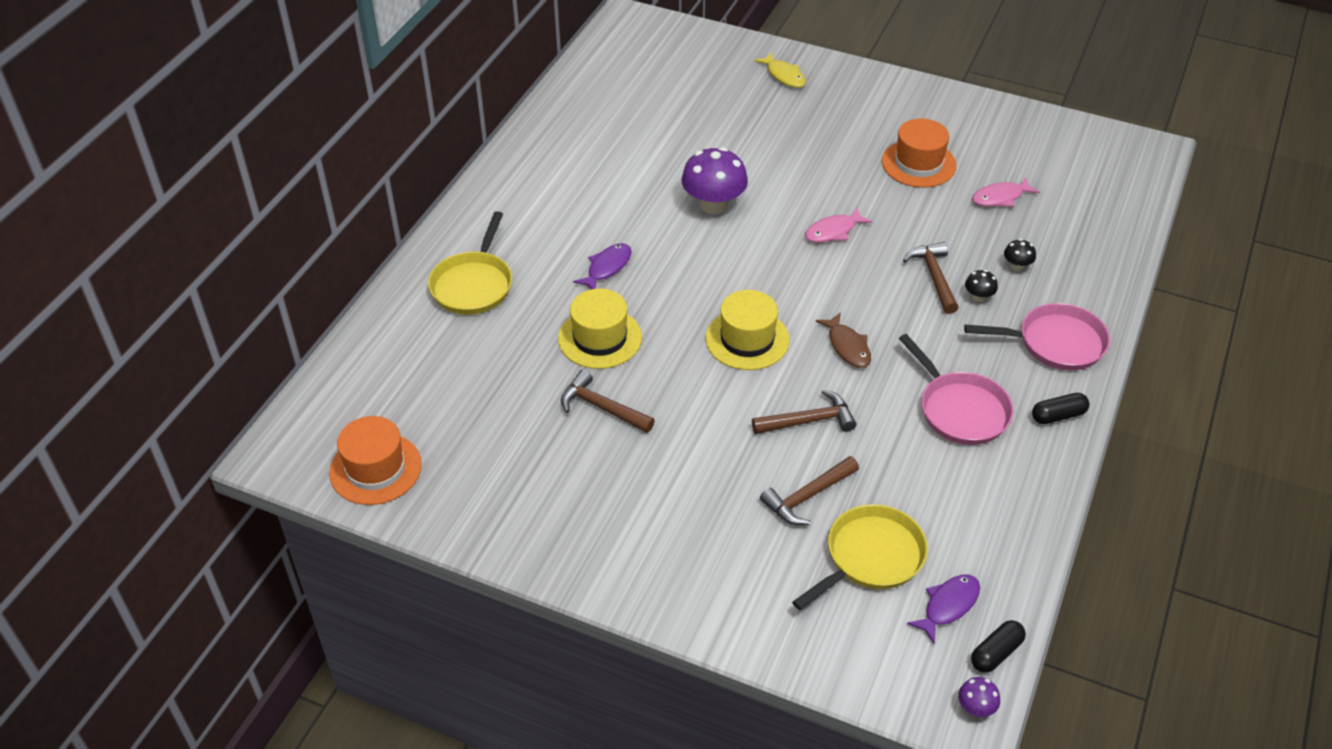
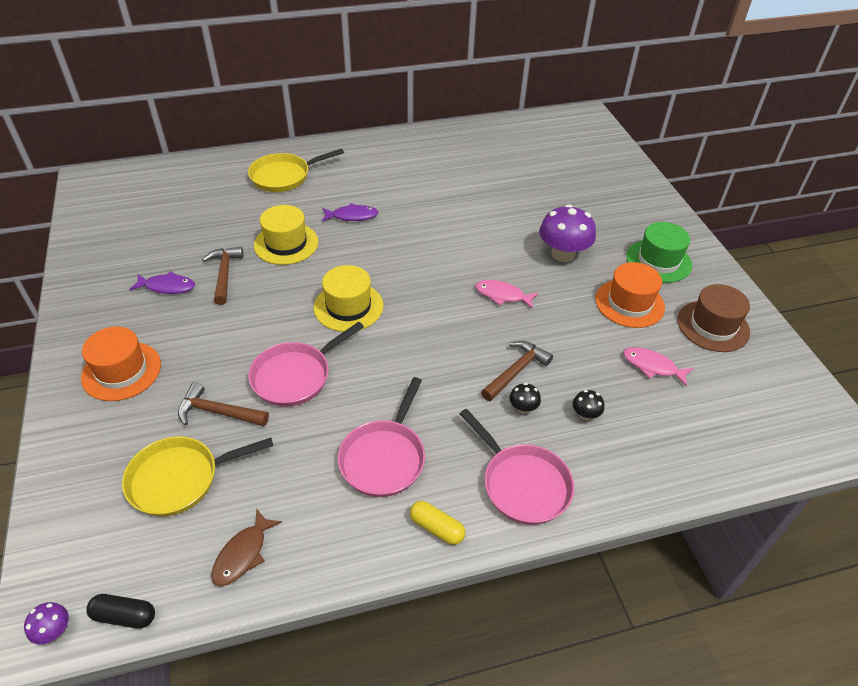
camera: 50 degrees right, 0 degrees up
orange hat [329,416,422,505] -> orange hat moved to [81,326,161,401]
purple mushroom [682,147,748,214] -> purple mushroom moved to [539,204,596,262]
brown hammer [752,389,856,434] -> pink pan [248,322,364,407]
yellow fish [754,52,806,88] -> none
yellow pan [792,504,928,610] -> yellow pan turned 150 degrees clockwise [122,436,273,517]
brown fish [816,312,871,368] -> brown fish moved to [211,508,282,586]
purple fish [907,575,980,644] -> purple fish moved to [129,271,195,294]
black capsule [1032,393,1089,424] -> yellow capsule [410,501,465,545]
none -> green hat [626,222,692,283]
none -> brown hat [677,284,750,352]

